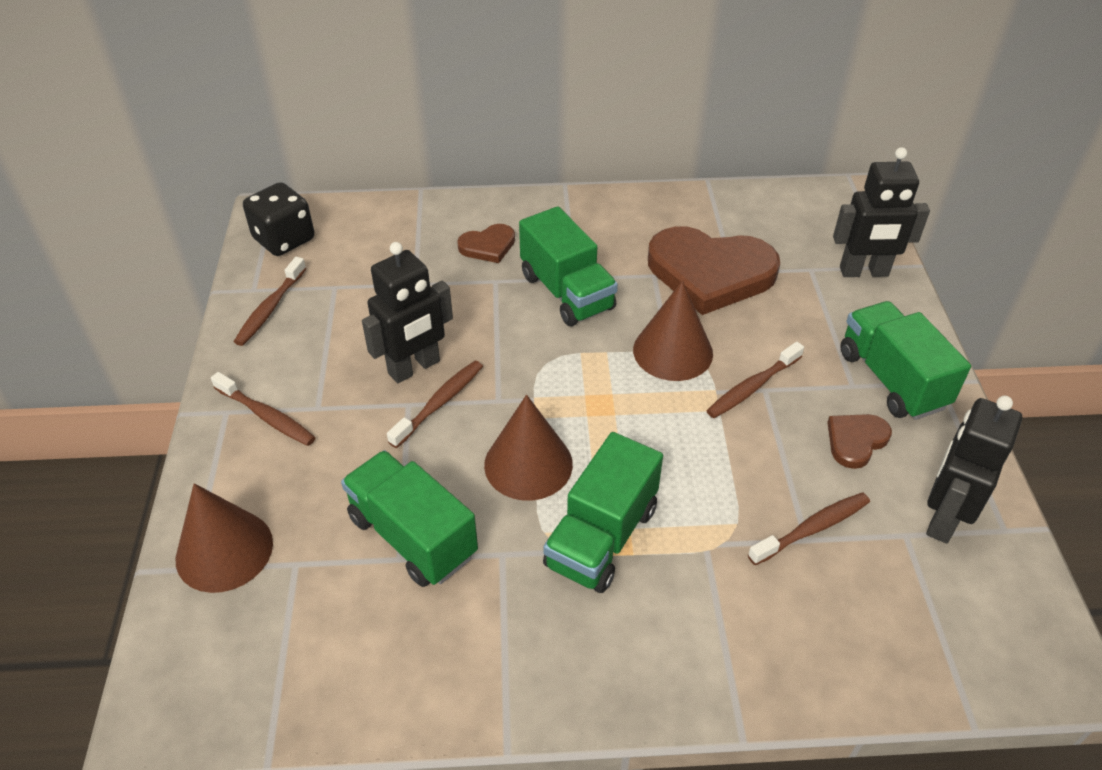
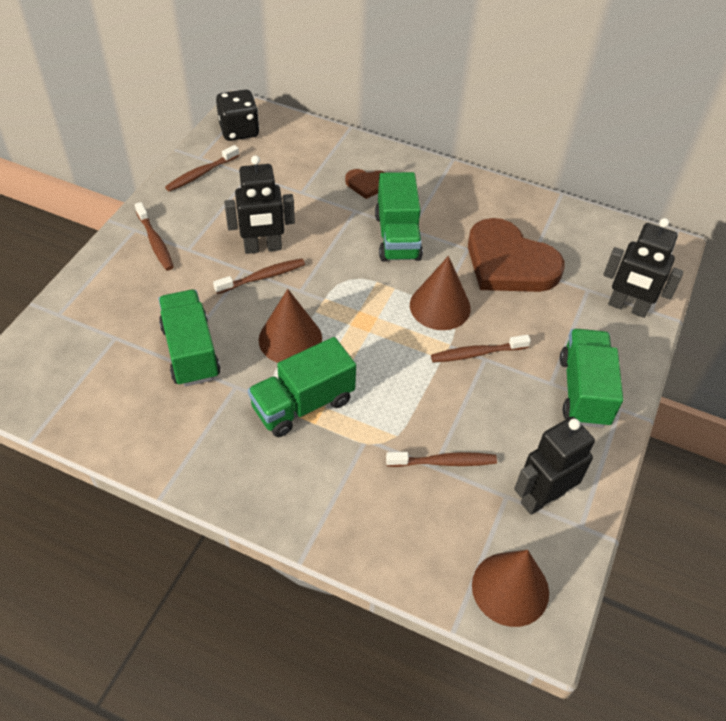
camera: 25 degrees right, 5 degrees up
brown cone [176,483,273,593] -> brown cone moved to [472,550,549,627]
brown heart [827,414,892,469] -> none

